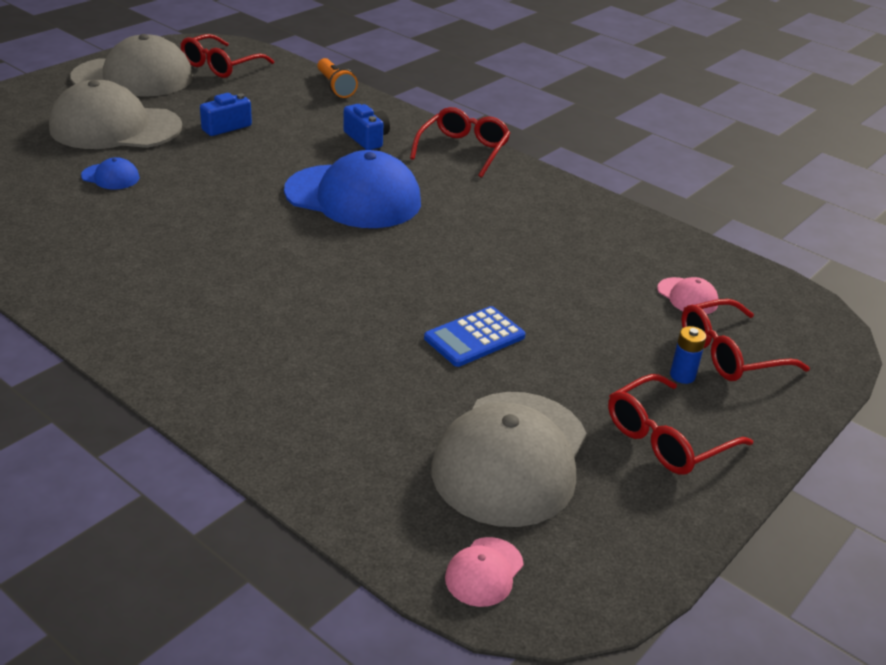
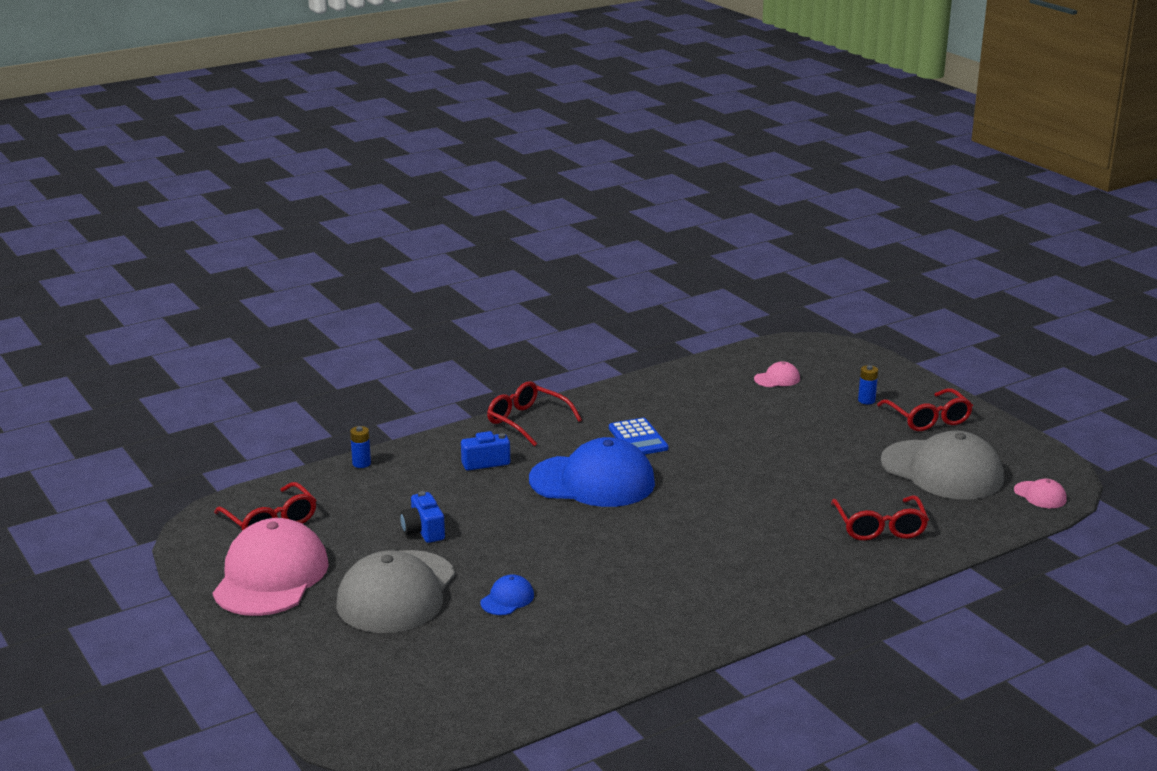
camera: 70 degrees left, 10 degrees down
grey cap [70,34,193,97] -> pink cap [213,518,329,616]
blue cap [284,150,421,228] -> blue cap turned 60 degrees clockwise [529,437,655,507]
orange flashlight [317,58,358,98] -> blue battery [350,426,371,468]
blue calculator [424,306,525,367] -> blue calculator moved to [609,418,668,454]
red glasses [681,299,810,381] -> red glasses moved to [831,495,929,541]

